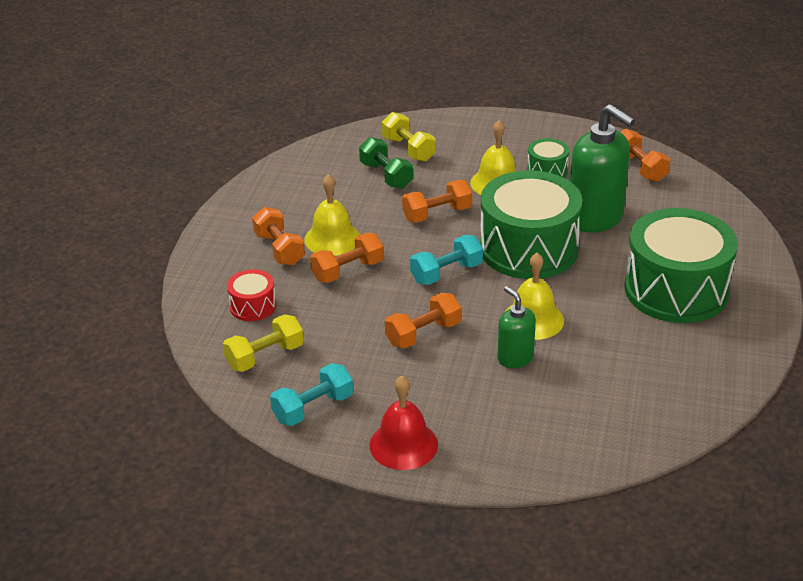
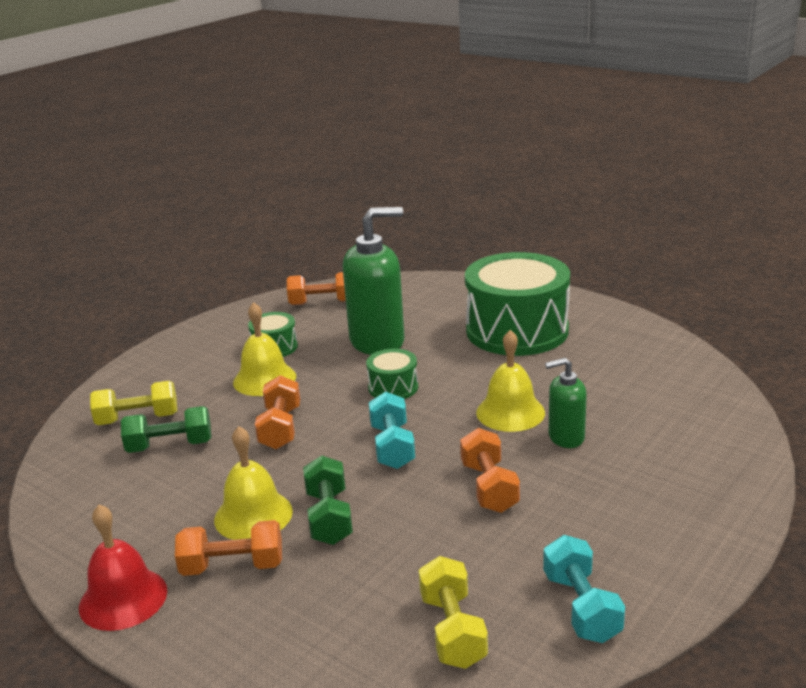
camera: 65 degrees left, 10 degrees down
red drum [227,269,276,321] -> none
orange dumbbell [310,233,384,283] -> green dumbbell [303,455,353,545]
red bell [370,376,438,470] -> red bell moved to [79,504,167,631]
green drum [480,170,582,279] -> green drum [366,348,418,399], size x0.45

